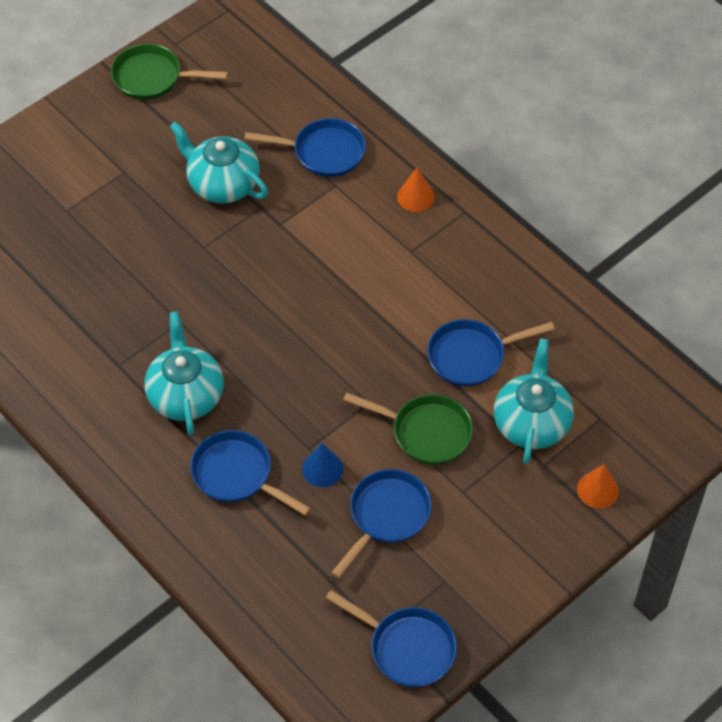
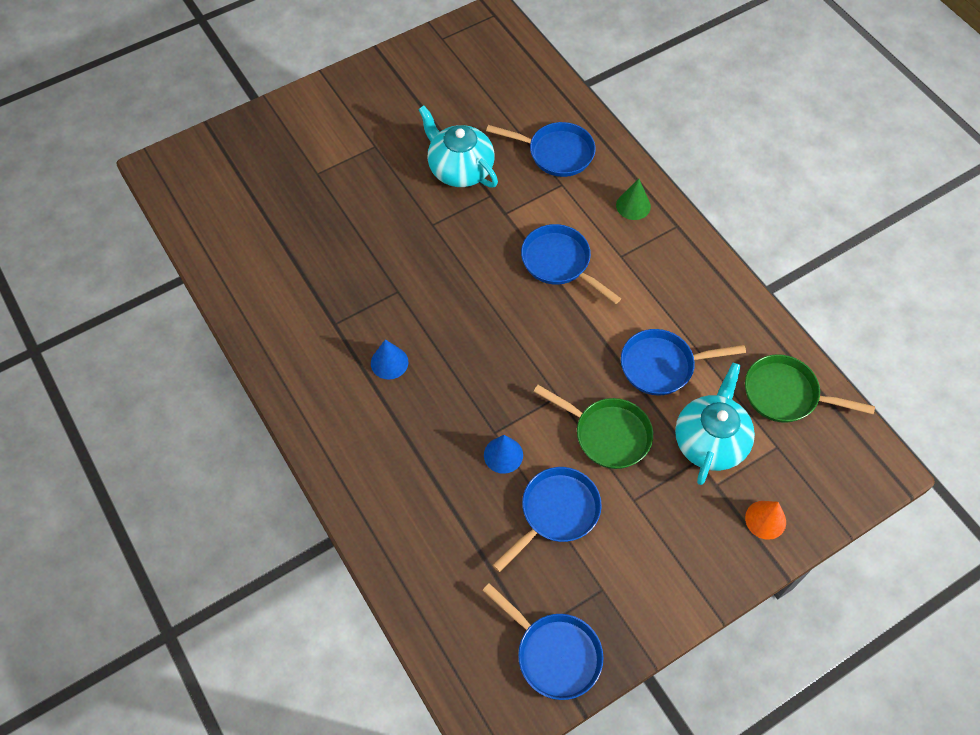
camera: 10 degrees right, 5 degrees up
green pan [111,44,228,100] -> green pan moved to [745,354,875,423]
turquoise teapot [145,311,224,435] -> blue cone [371,339,408,380]
blue pan [190,430,311,516] -> blue pan moved to [521,224,621,304]
orange cone [397,168,434,212] -> green cone [616,179,651,220]

